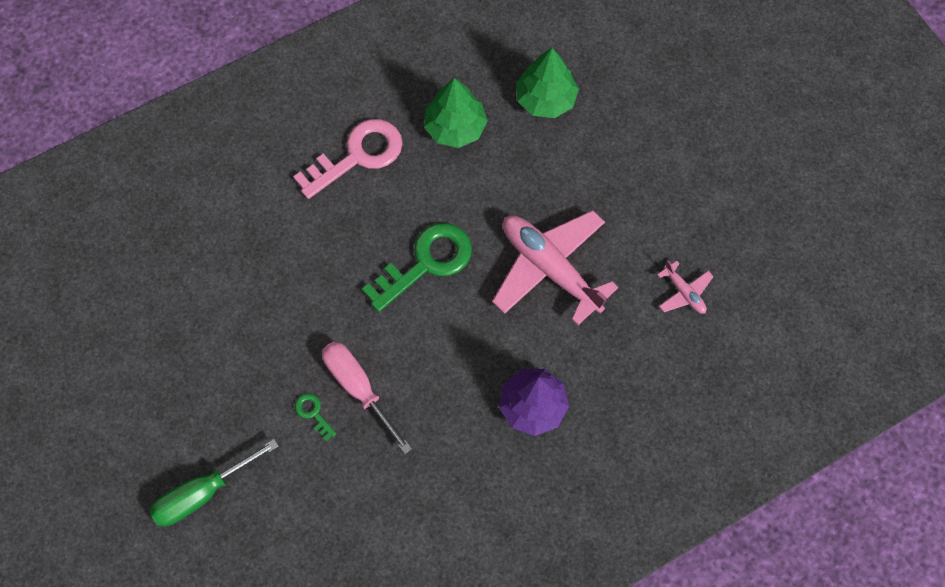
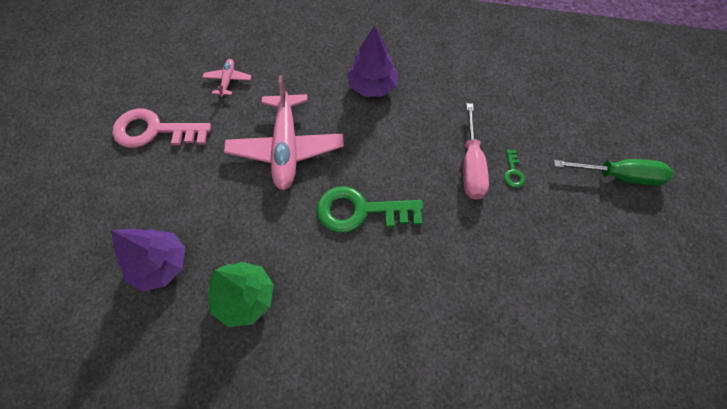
camera: 140 degrees left, 5 degrees down
pink key [293,119,403,199] -> pink key moved to [112,109,211,148]
green tree [516,48,579,118] -> purple tree [111,228,185,291]

